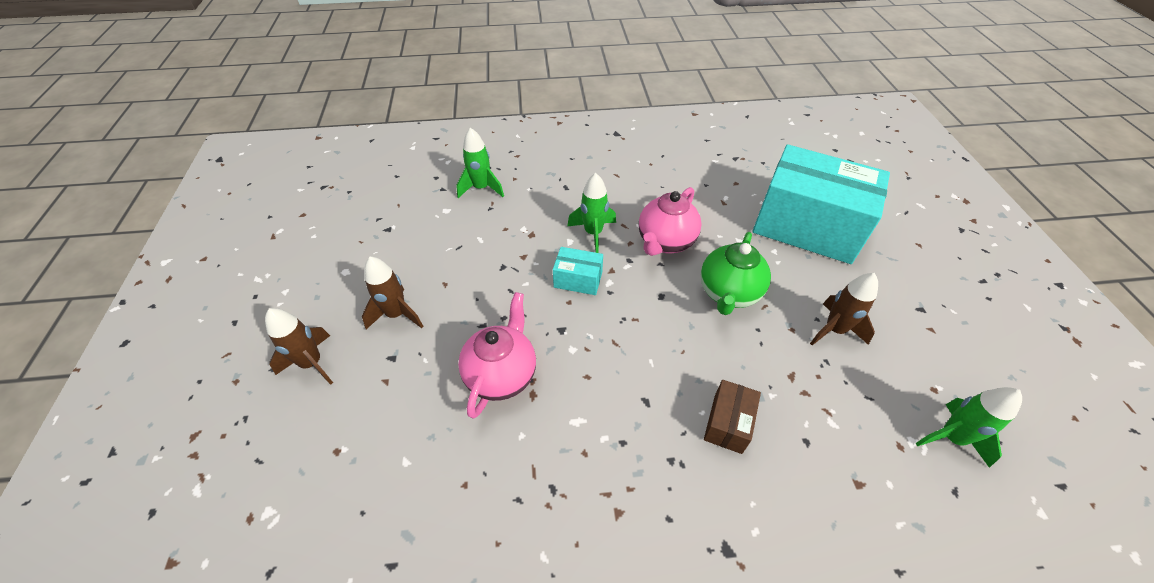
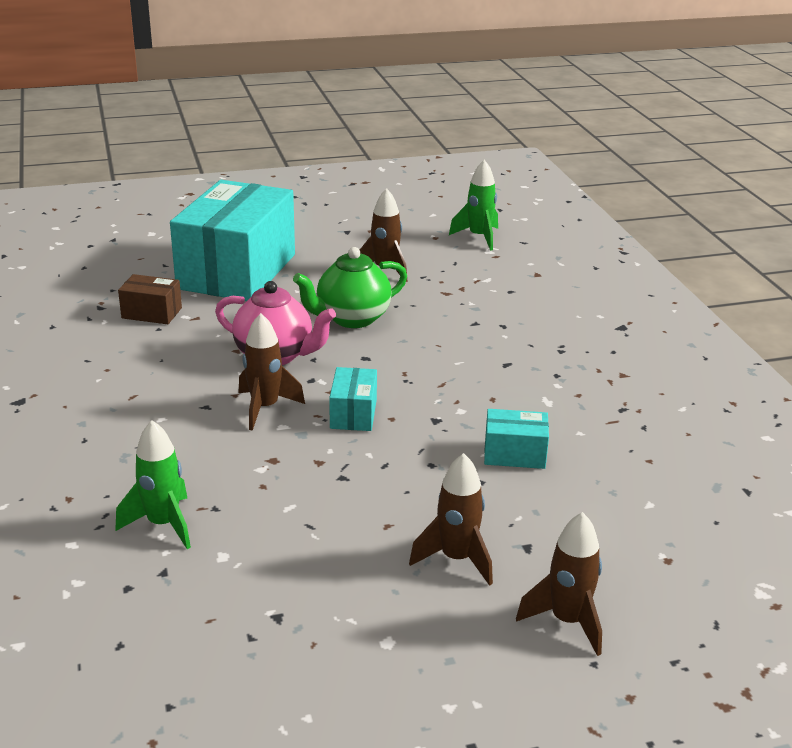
camera: 100 degrees left, 20 degrees down
pink teapot [458,292,536,419] -> turquoise box [484,409,549,469]
green rocket [567,173,616,253] -> brown rocket [239,313,305,431]
green teapot [701,232,771,315] -> green teapot turned 135 degrees clockwise [293,247,407,328]
brown box [704,380,761,454] -> brown box moved to [118,274,182,324]

